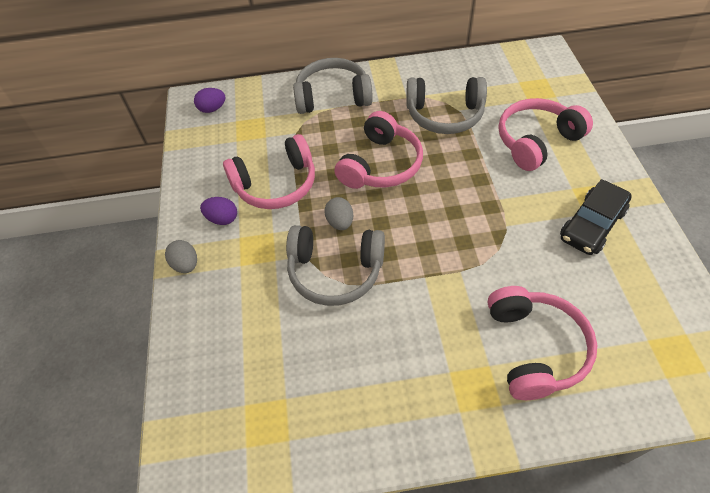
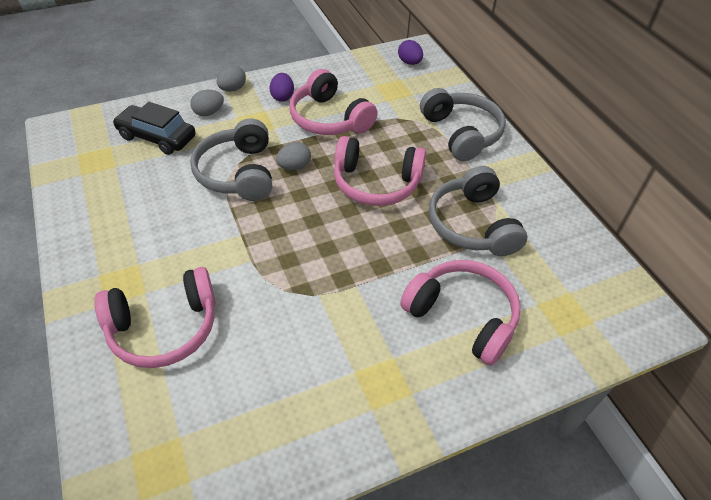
camera: 70 degrees right, 5 degrees down
black car [560,179,632,255] -> black car moved to [113,102,196,155]
none -> grey egg [190,90,224,116]

